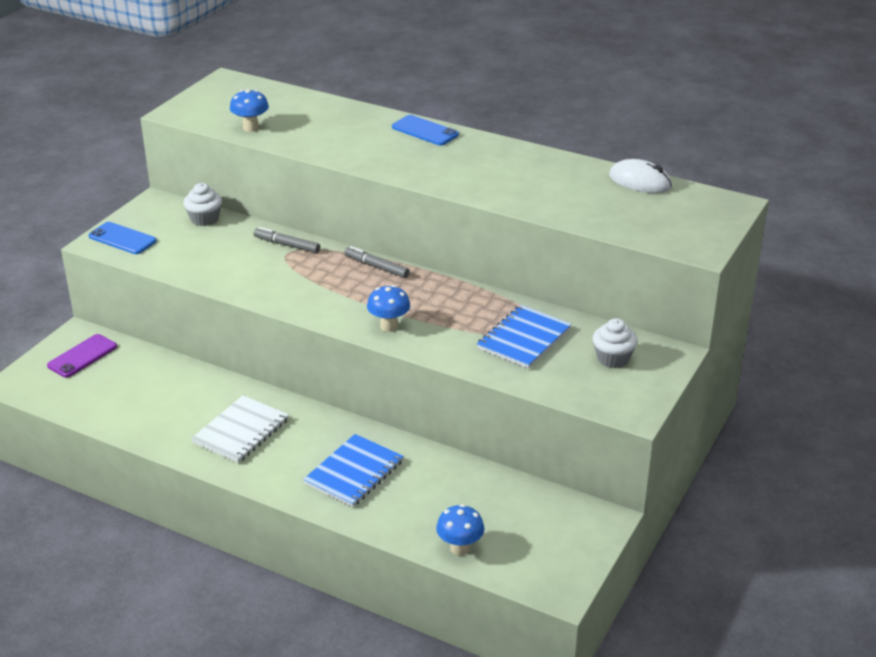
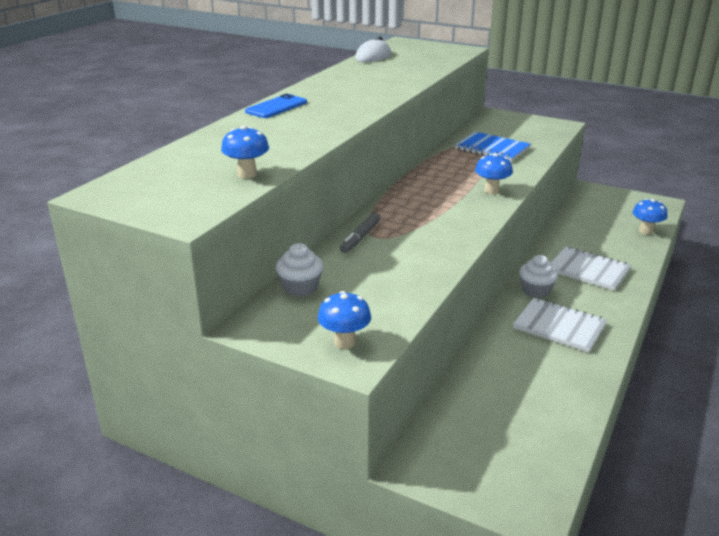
camera: 90 degrees left, 5 degrees down
purple phone [47,334,117,378] -> none
blue phone [89,222,157,254] -> blue mushroom [318,291,371,349]
blue notebook [303,434,404,507] -> white notebook [551,247,631,291]
grey marker [344,246,409,278] -> none
white cupcake [592,318,638,368] -> white cupcake moved to [519,255,558,298]

